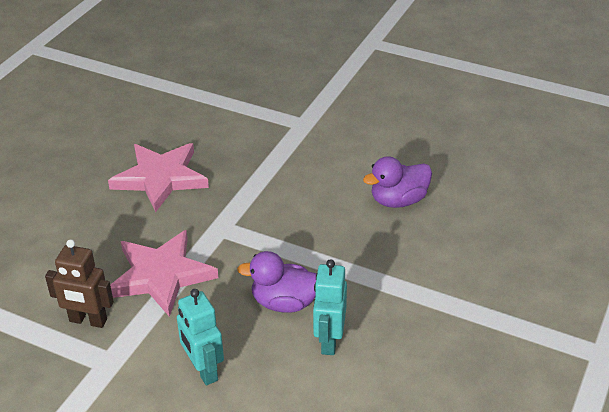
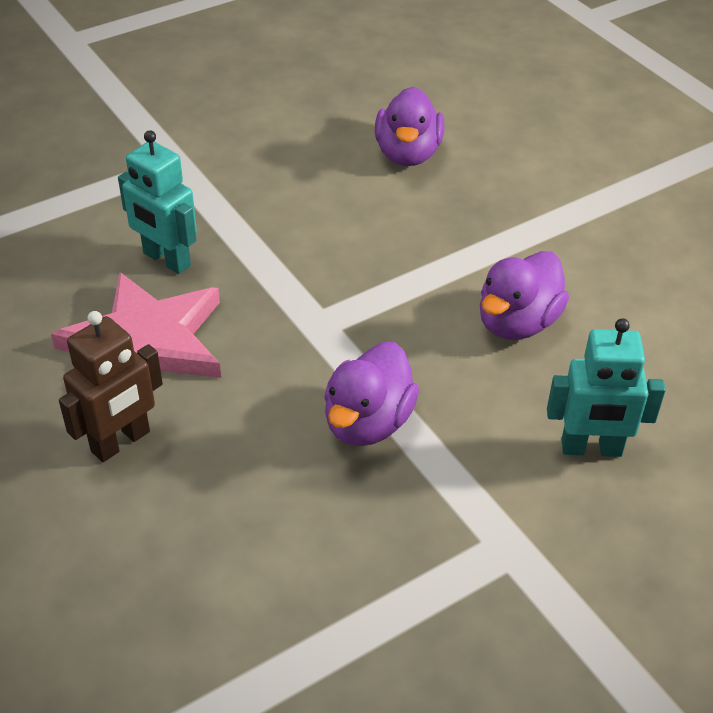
camera: 60 degrees left, 5 degrees up
brown robot [45,239,114,328] -> brown robot moved to [59,311,163,462]
pink star [110,230,218,317] -> purple duck [324,341,419,446]
turquoise robot [313,259,347,355] -> turquoise robot moved to [118,130,197,274]

